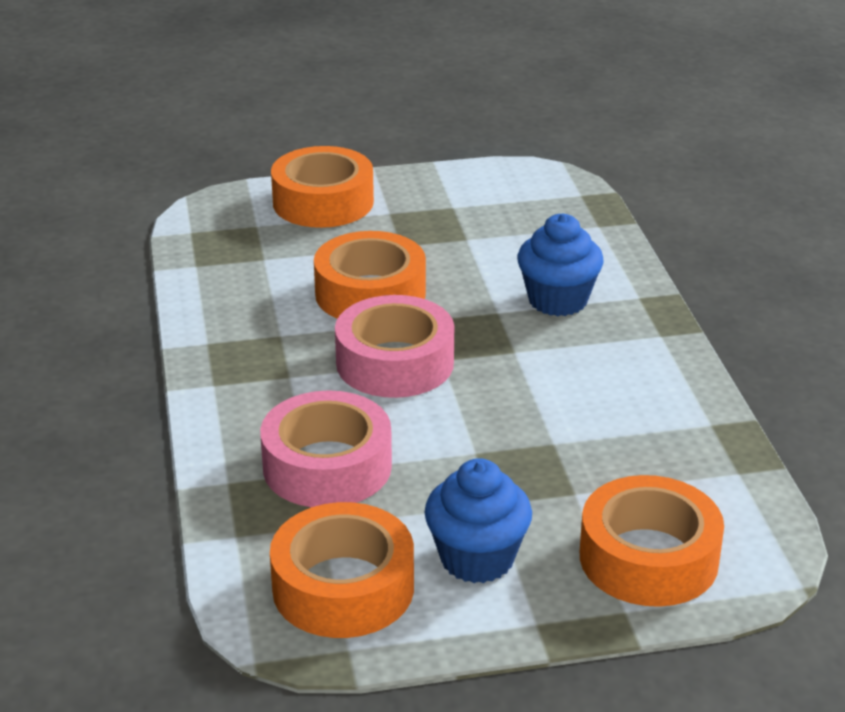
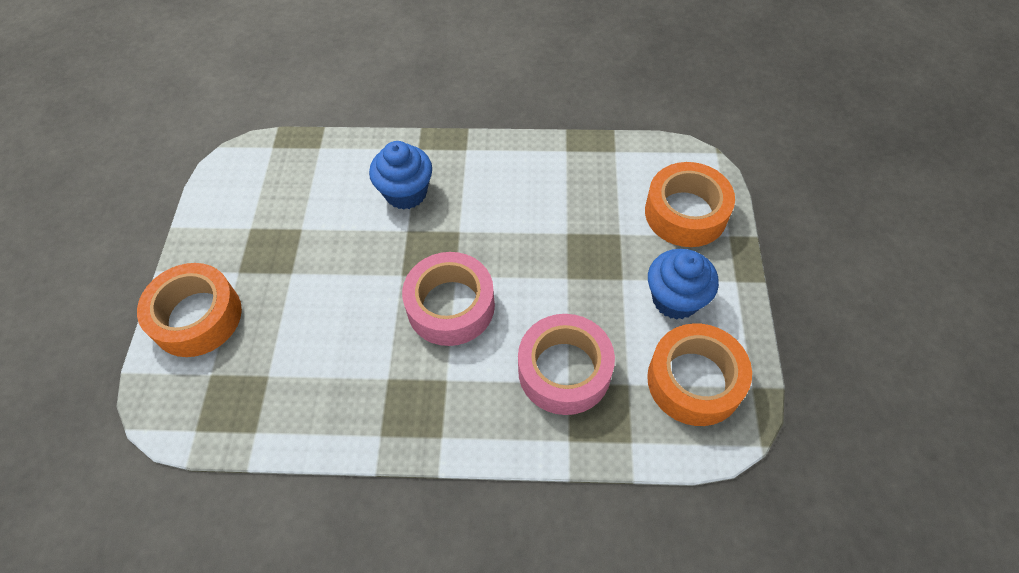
camera: 75 degrees left, 25 degrees up
orange tape [314,231,426,319] -> none

